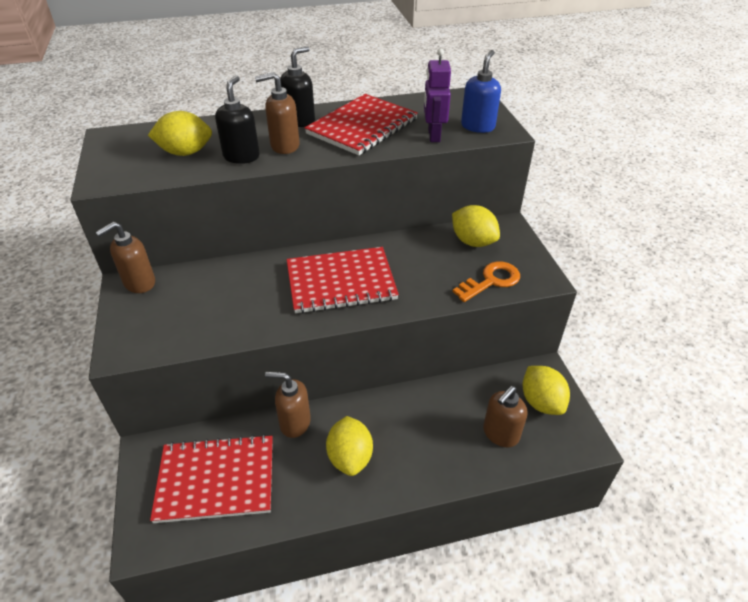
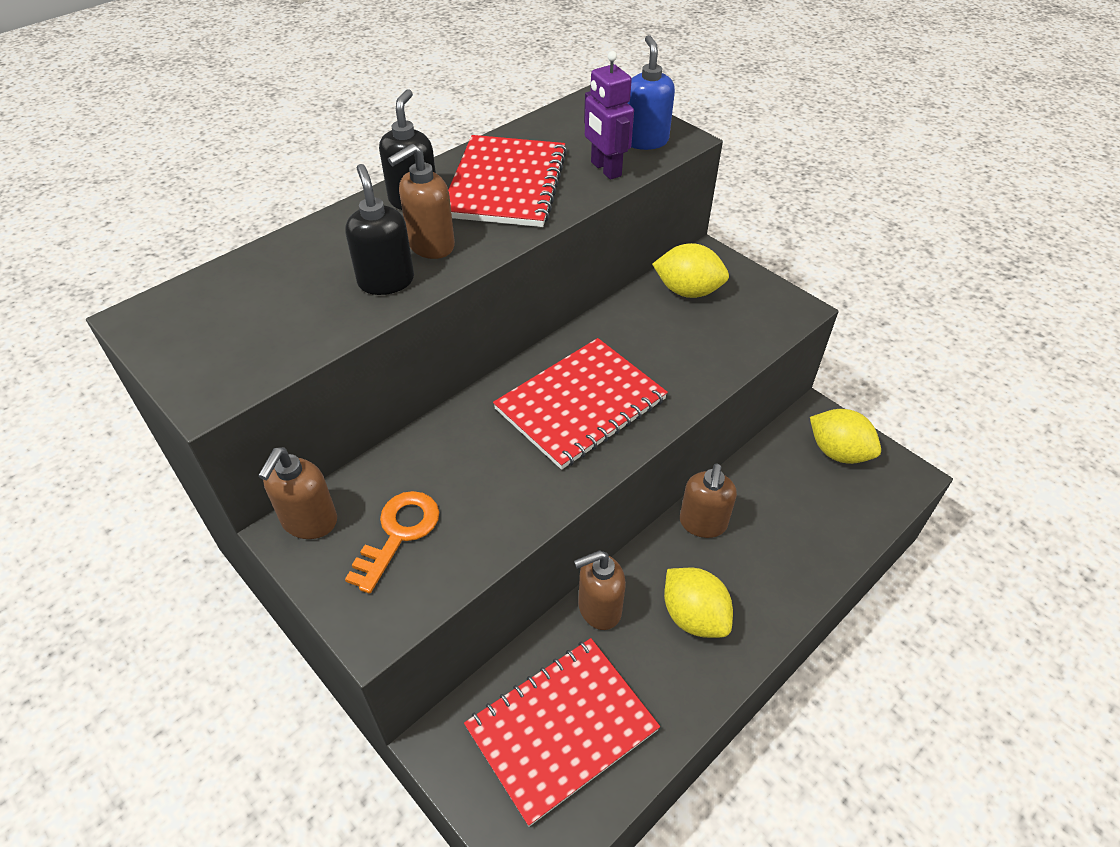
camera: 30 degrees left, 5 degrees up
yellow lemon [148,111,212,156] -> none
orange key [453,262,520,302] -> orange key moved to [345,491,439,594]
brown soap dispenser [483,386,527,447] -> brown soap dispenser moved to [680,463,737,538]

